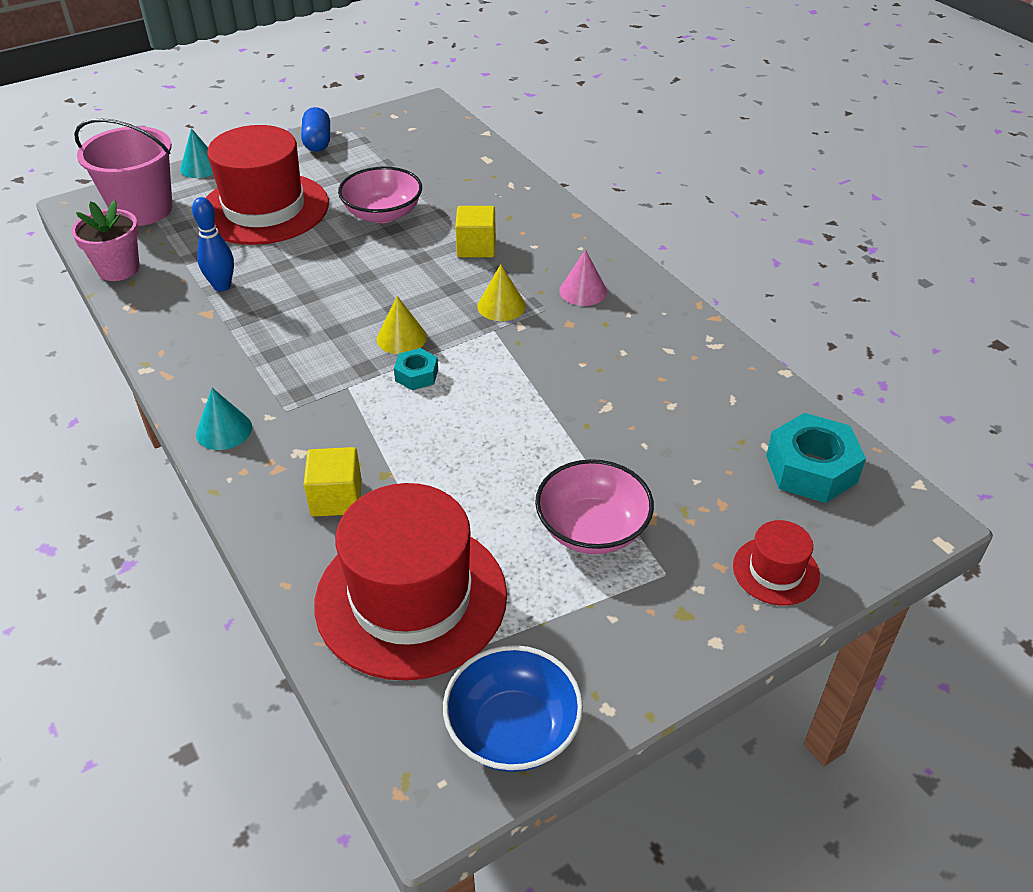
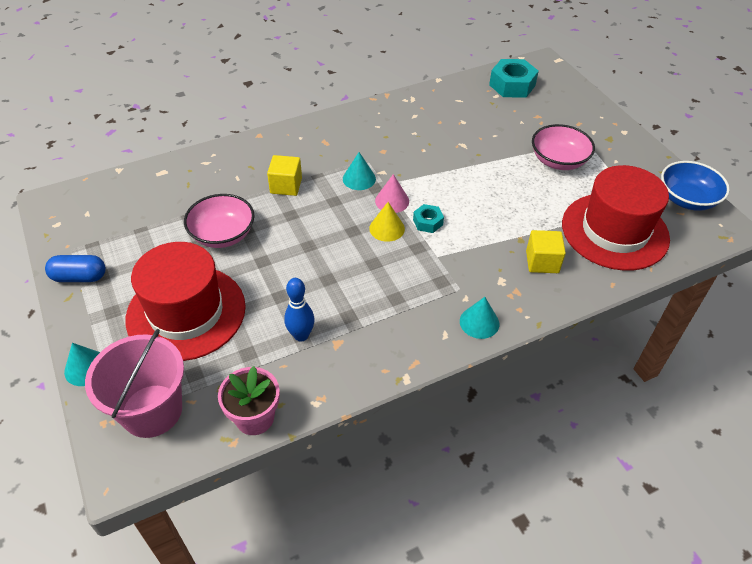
camera: 85 degrees left, 5 degrees up
yellow cone [477,264,526,321] -> turquoise cone [343,152,376,190]
pink cone [559,249,607,306] -> pink cone moved to [375,174,409,213]
red hat [733,520,820,606] -> none

